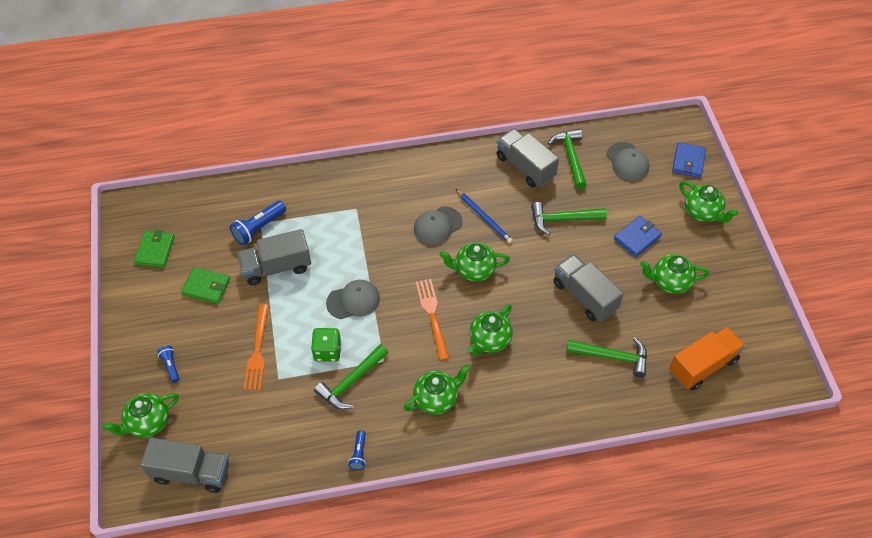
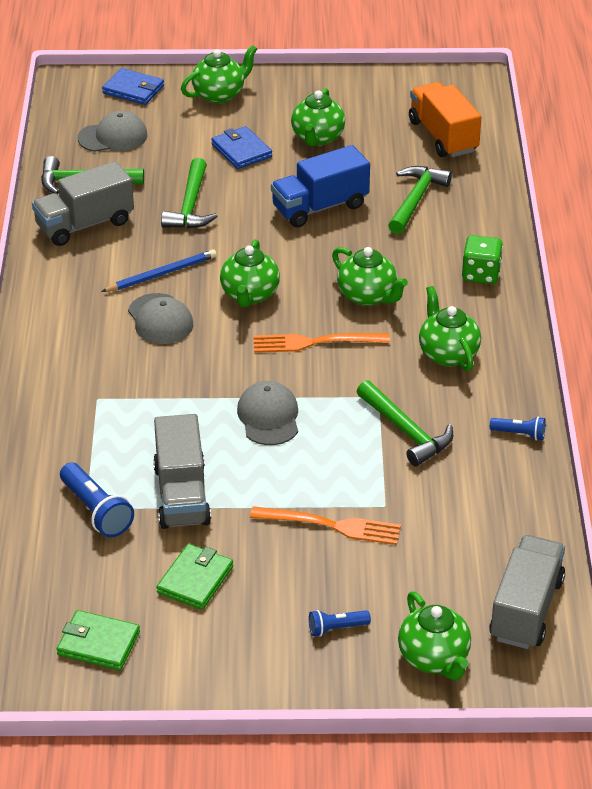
camera: 80 degrees left, 15 degrees down
green dice [311,328,341,362] -> green dice moved to [462,235,503,284]
grey truck [553,254,624,322] -> blue truck [271,145,370,228]

